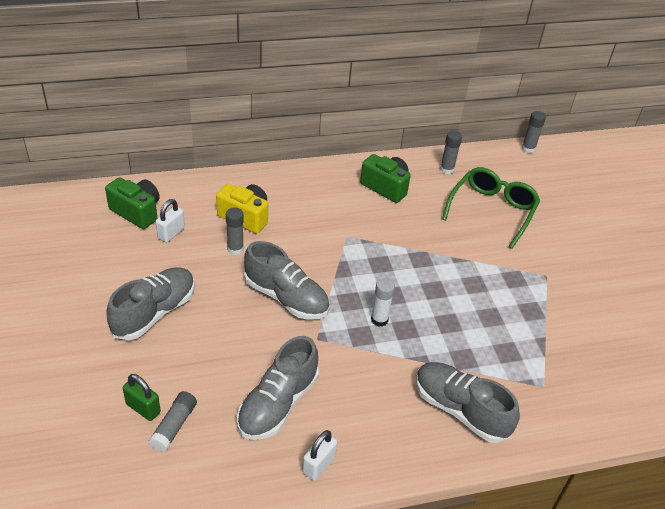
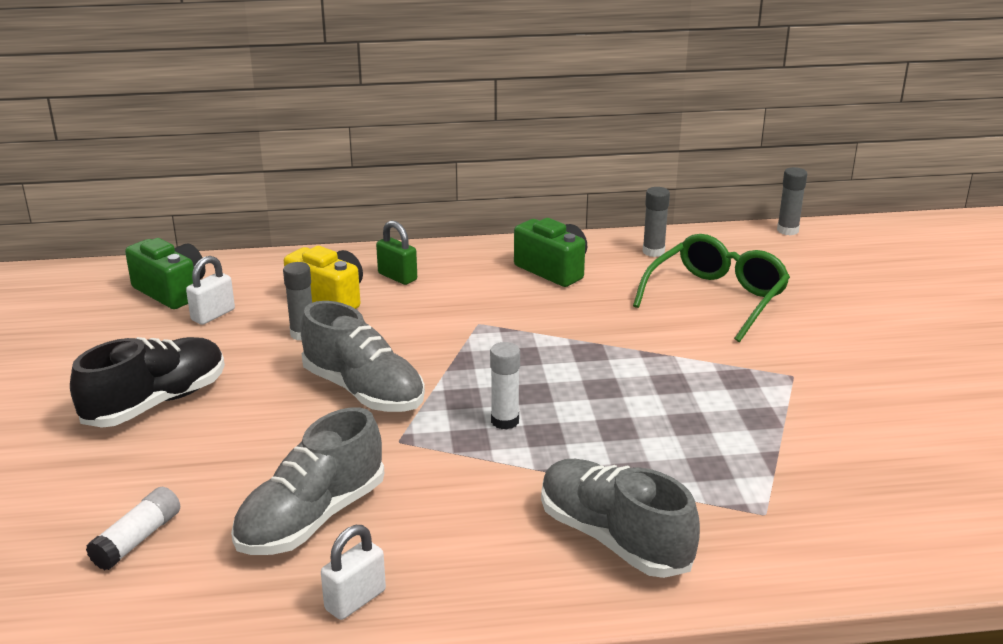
camera: 10 degrees right, 15 degrees down
grey shoe [106,267,195,340] -> black shoe [70,337,225,427]
green padlock [123,374,161,421] -> green padlock moved to [376,220,417,285]
grey glue stick [149,391,197,452] -> white glue stick [86,487,180,570]

